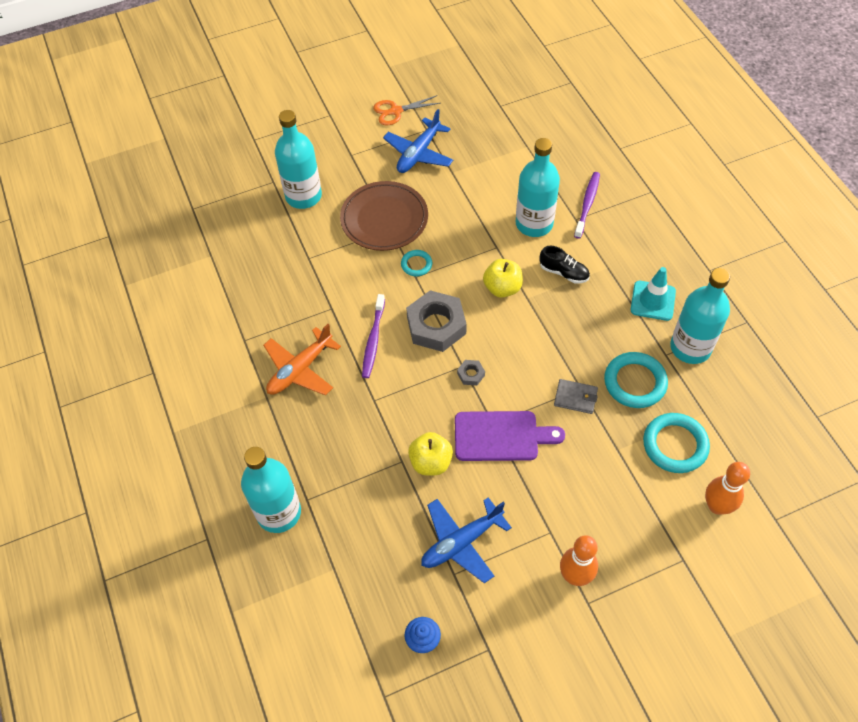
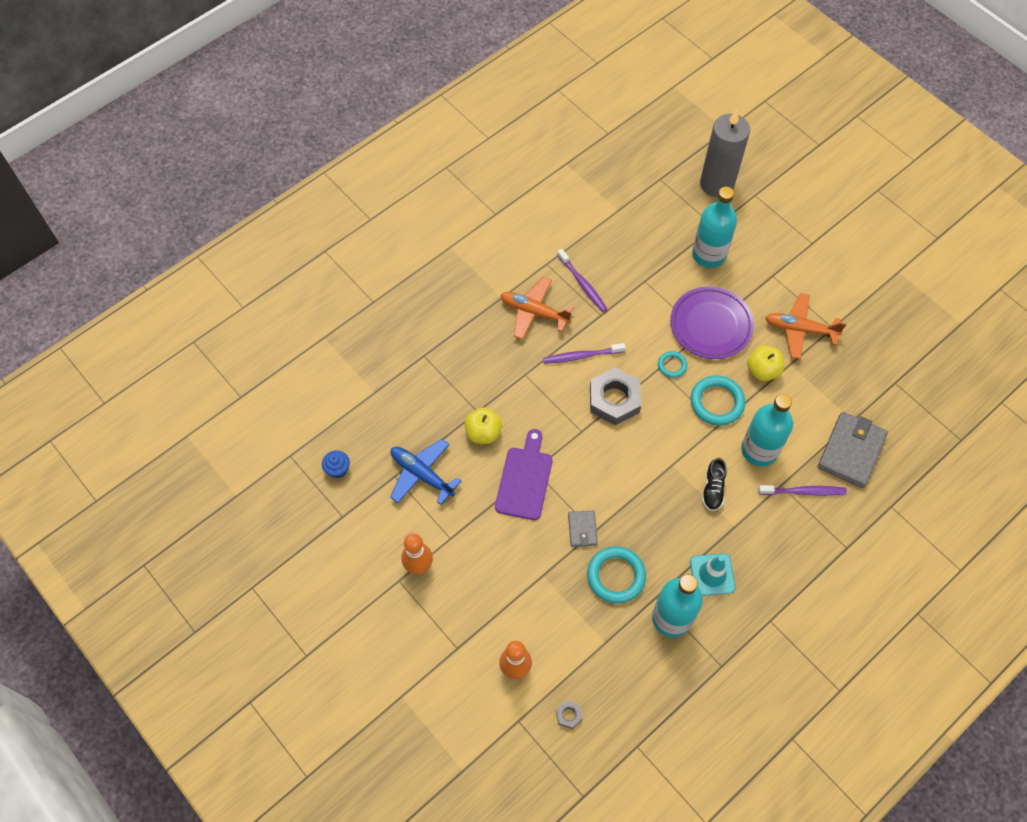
camera: 70 degrees right, 5 degrees up
turquoise bottle [241,447,301,533] -> none
brown plate [340,181,428,251] -> purple plate [670,286,754,359]
orange scissors [373,95,440,125] -> none
blue plane [383,109,453,173] -> orange plane [765,293,846,359]
purple cutting board [455,411,565,461] -> purple cutting board turned 150 degrees counterclockwise [495,429,552,520]
grey nut [457,360,485,386] -> grey nut moved to [556,700,583,729]
yellow apple [483,259,523,298] -> yellow apple moved to [747,346,784,381]
turquoise ring [643,413,710,473] -> turquoise ring moved to [690,375,745,426]
none -> purple toothbrush [557,249,607,312]
none -> grey candle [700,110,750,197]
none -> grey wallet [818,412,888,488]

